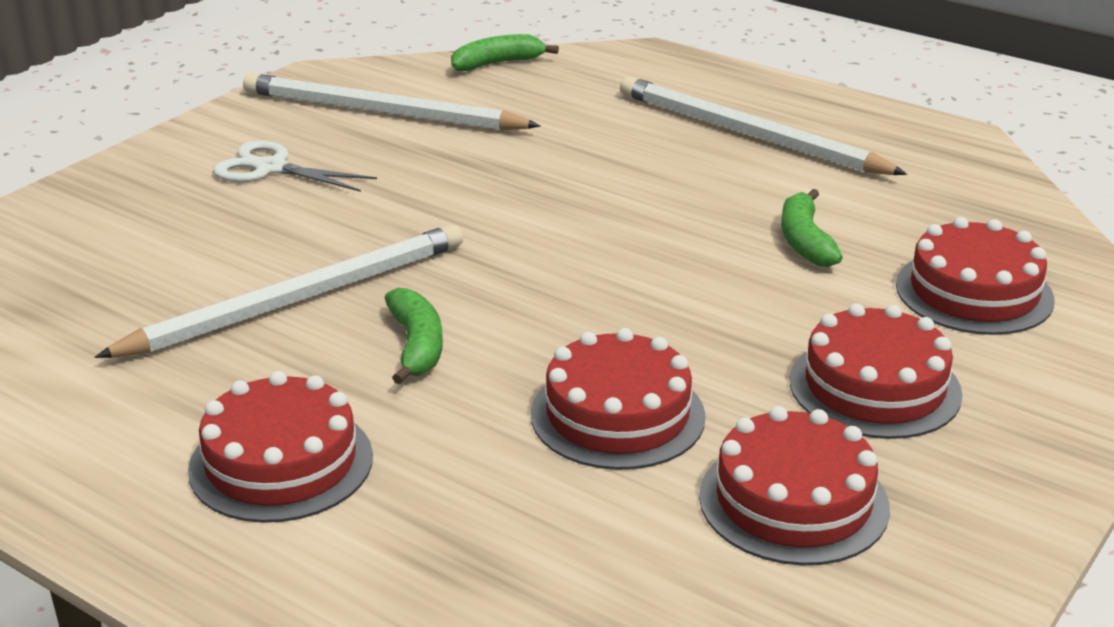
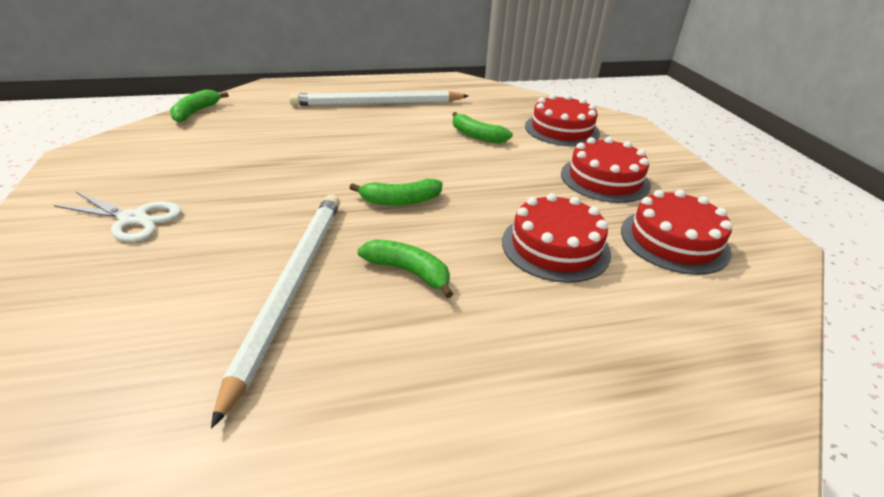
camera: 50 degrees left, 5 degrees up
red cake [188,371,373,523] -> none
white scissors [213,140,377,192] -> white scissors turned 135 degrees counterclockwise [54,192,182,242]
white pencil [243,73,541,131] -> none
none -> green banana [349,179,443,206]

